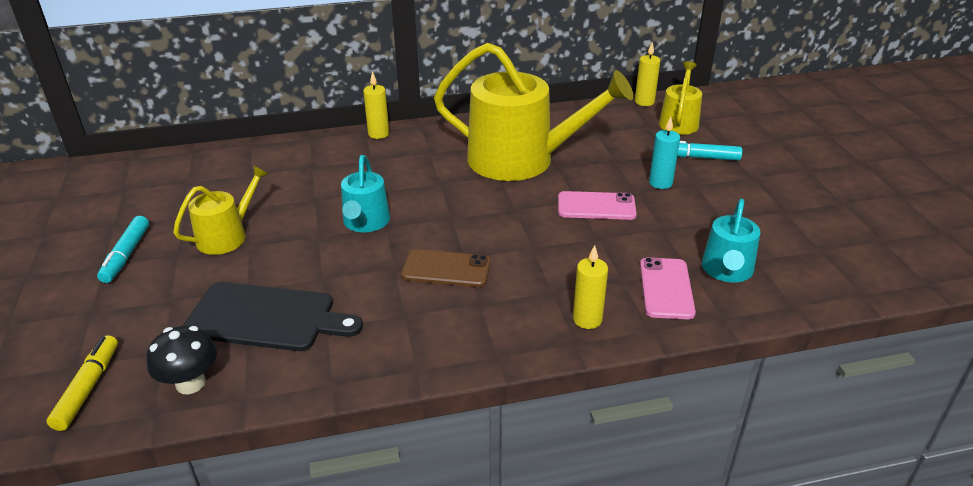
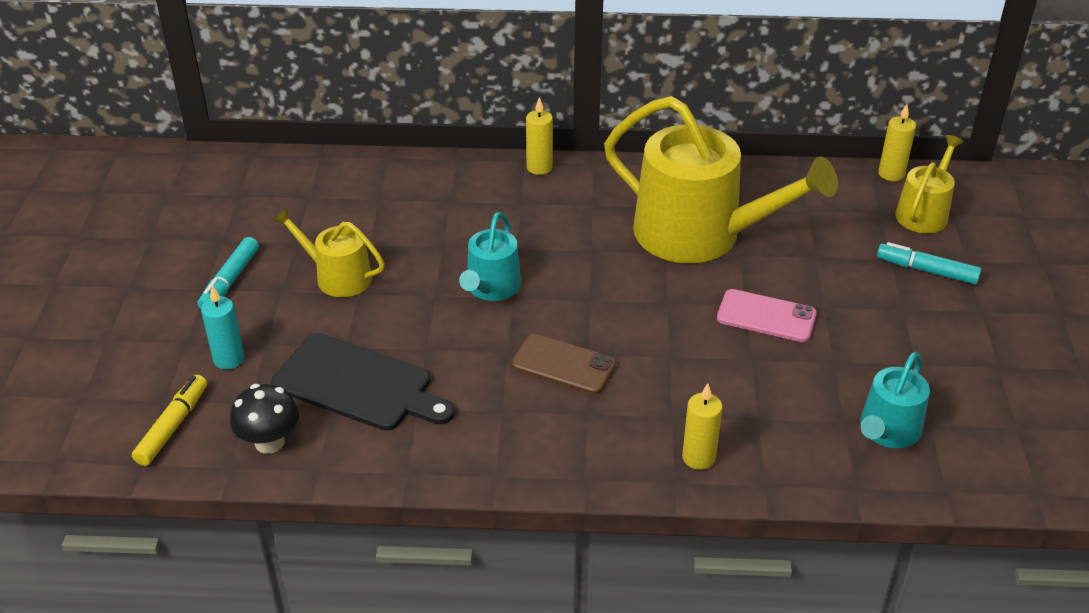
camera: 15 degrees right, 5 degrees up
yellow watering can [173,165,268,255] -> yellow watering can turned 120 degrees counterclockwise [273,207,385,297]
pink phone [640,257,696,319] -> none
turquoise candle [649,117,680,189] -> turquoise candle moved to [201,285,245,370]

